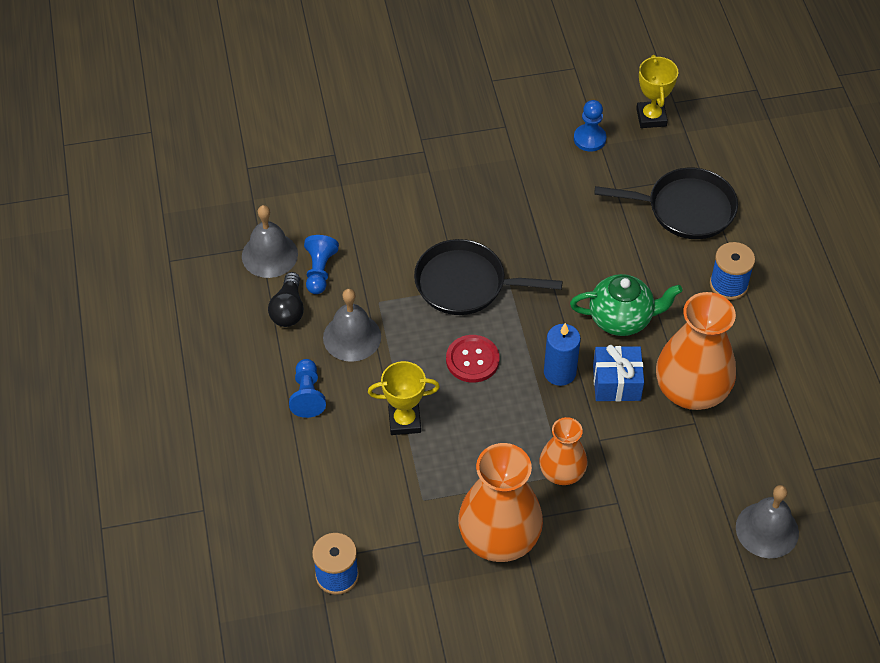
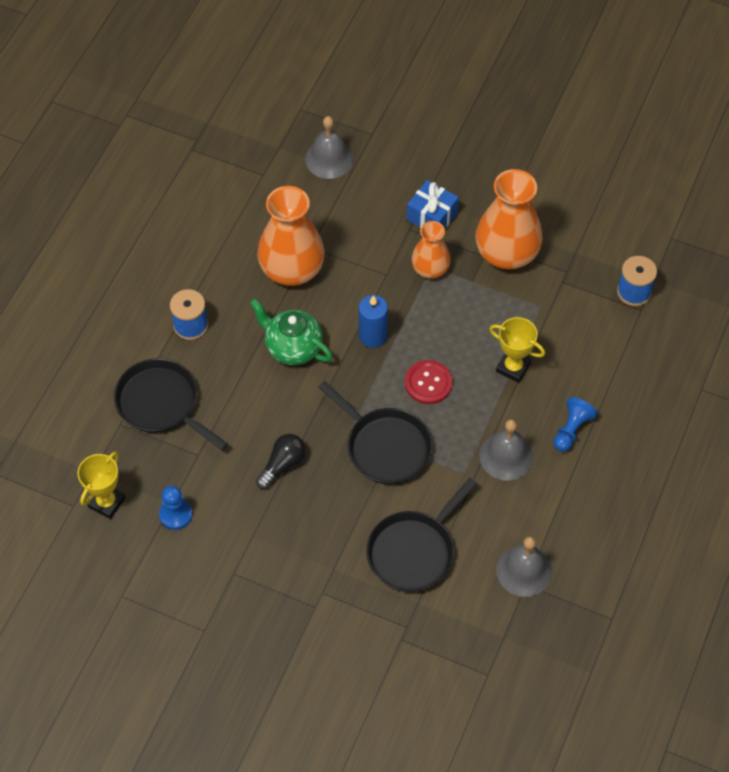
camera: 145 degrees left, 5 degrees up
black light bulb [268,272,304,327] -> black light bulb moved to [256,434,306,489]
blue pawn [304,235,339,294] -> none
blue gift [593,345,644,402] -> blue gift moved to [407,180,459,228]
none -> black pan [366,478,477,592]

